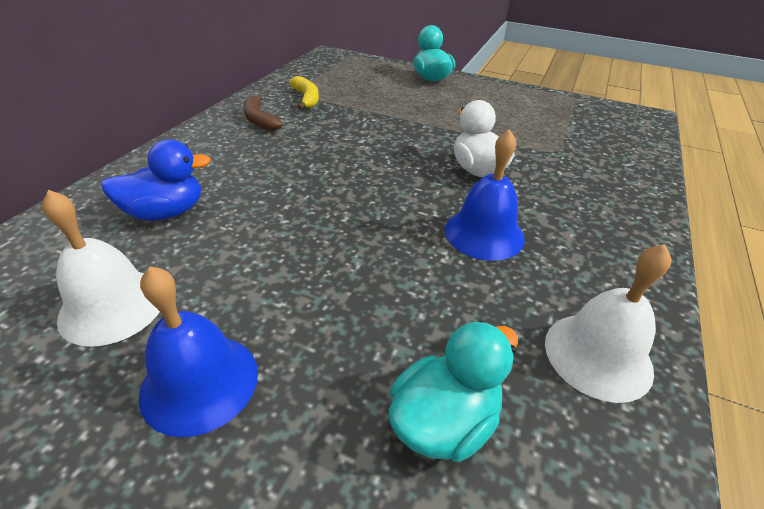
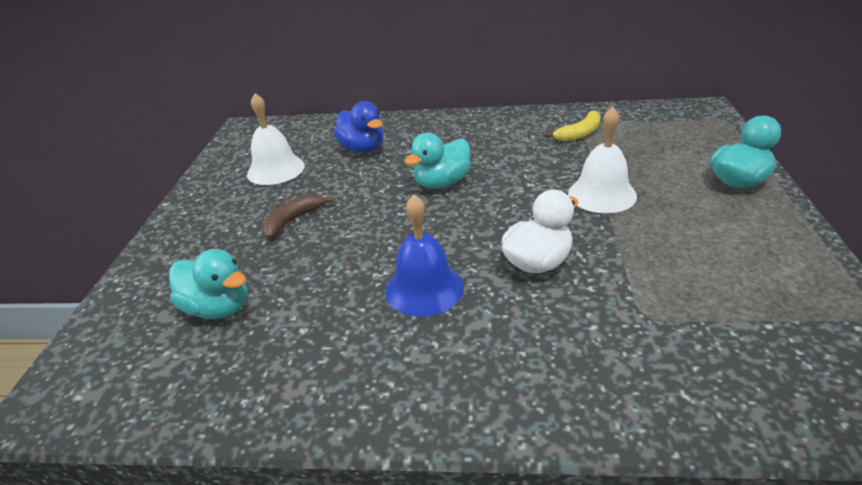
camera: 75 degrees right, 5 degrees down
blue bell [139,266,258,437] -> none
brown banana [243,95,283,131] -> brown banana moved to [262,194,335,239]
white bell [545,244,672,403] -> white bell moved to [568,107,637,213]
none -> turquoise duck [404,133,471,189]

